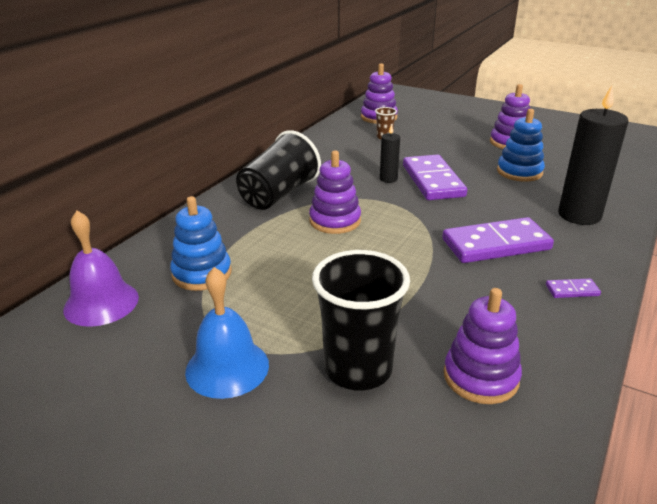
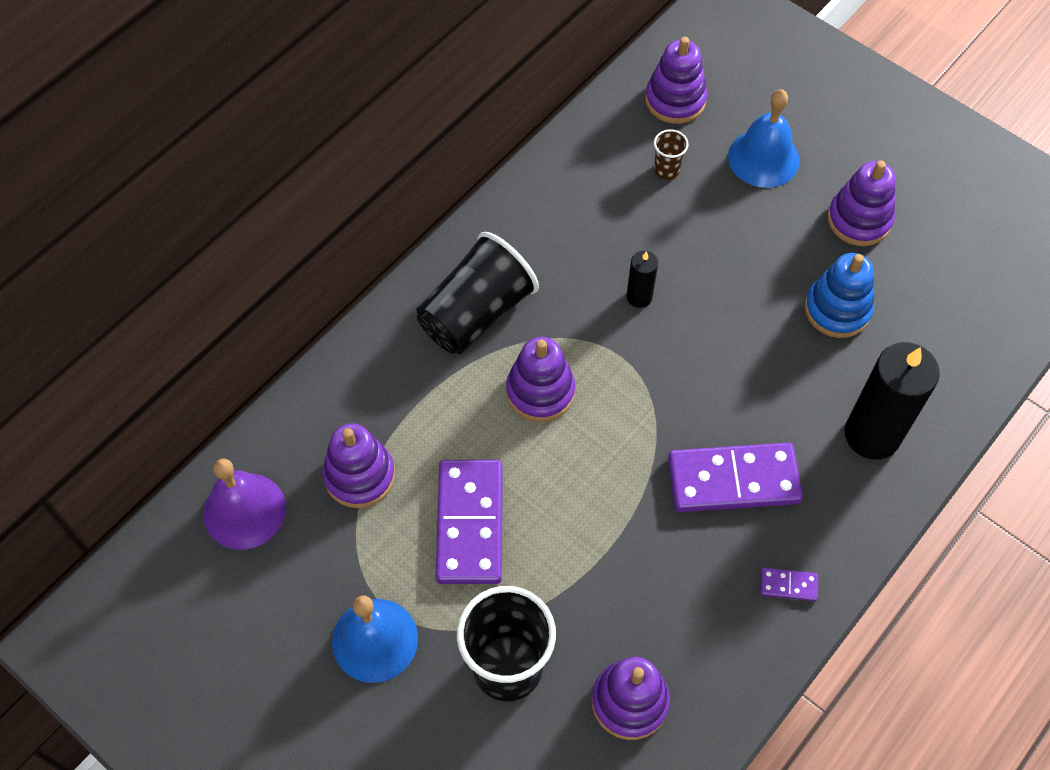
camera: 10 degrees right, 30 degrees up
blue stacking toy [170,196,232,291] -> purple stacking toy [323,423,395,508]
purple domino [403,155,467,200] -> purple domino moved to [436,460,503,584]
none -> blue bell [728,89,800,188]

